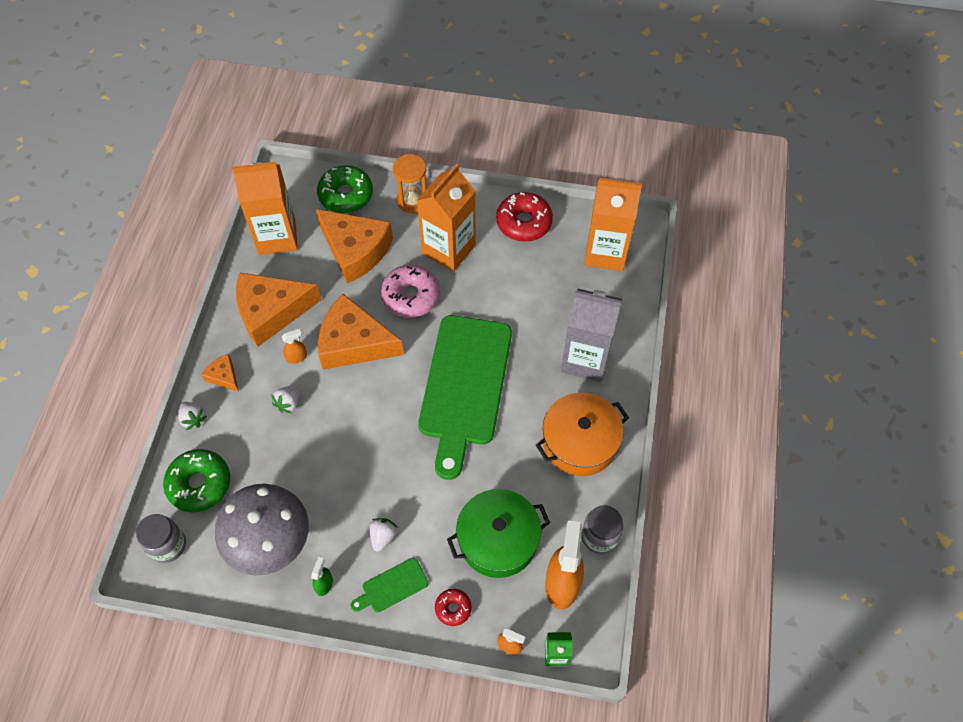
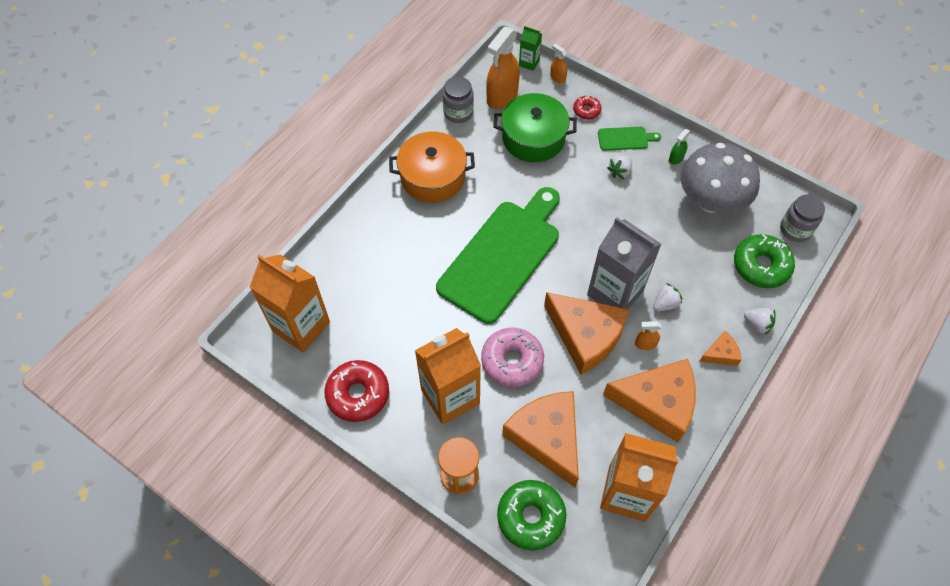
camera: 155 degrees left, 0 degrees up
white strawberry [178,402,207,430] -> white strawberry turned 135 degrees clockwise [744,308,775,335]
orange cheese [201,354,239,392] -> orange cheese turned 90 degrees counterclockwise [699,331,742,366]
grey carton [561,289,622,382] -> grey carton moved to [587,217,661,309]

